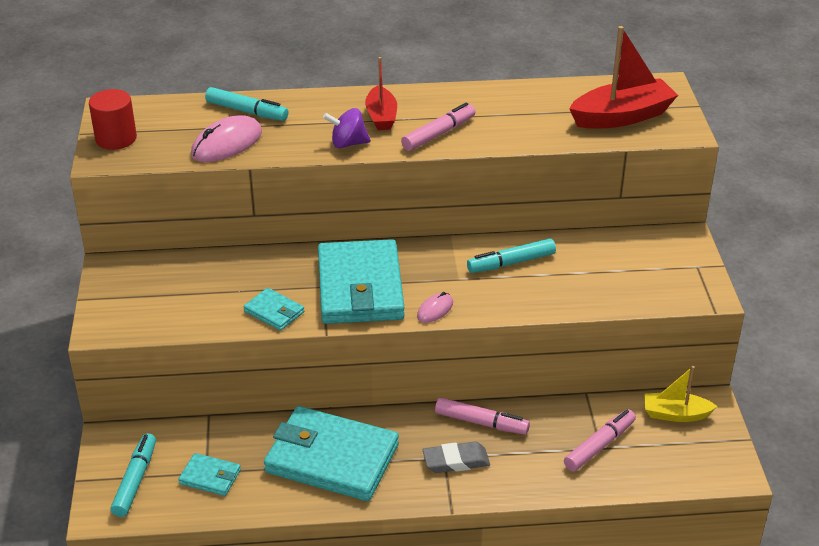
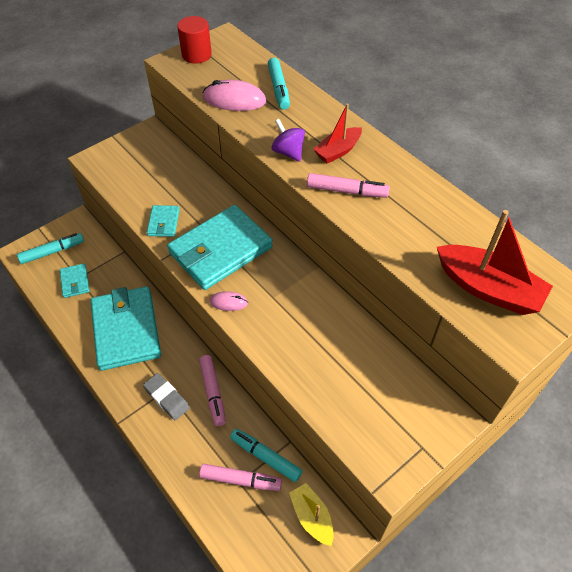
camera: 55 degrees right, 15 degrees up
turquoise marker [467,238,556,273] -> turquoise marker moved to [230,429,302,482]

